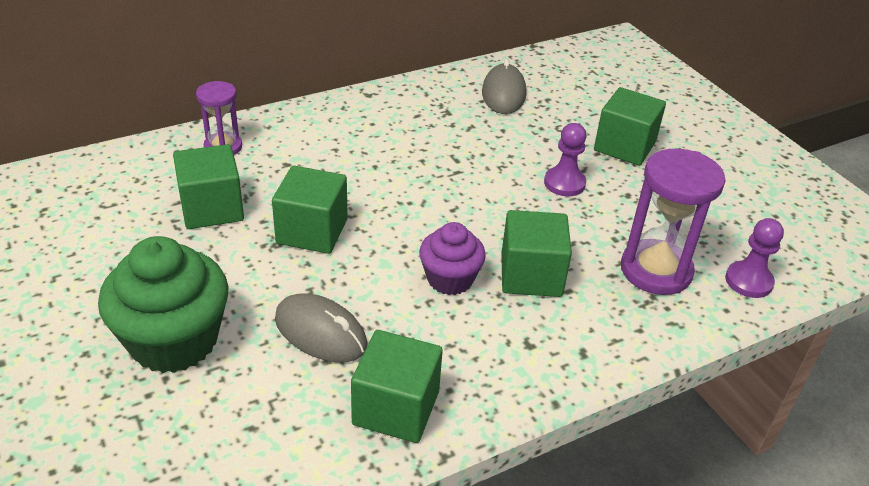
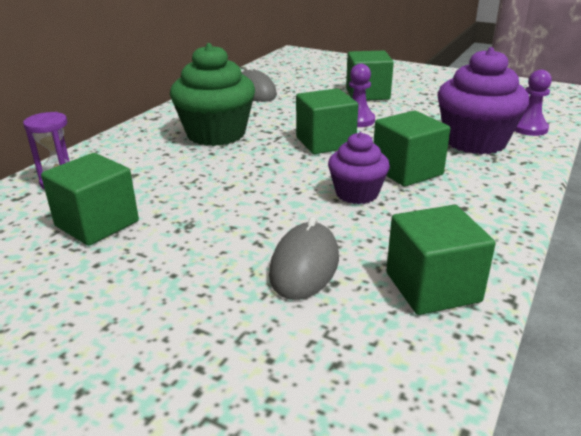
camera: 30 degrees left, 10 degrees down
green cupcake [98,236,229,373] -> green cupcake moved to [170,43,255,146]
green cube [272,166,348,254] -> green cube moved to [296,88,358,154]
grey mouse [275,293,367,362] -> grey mouse turned 75 degrees counterclockwise [269,216,339,300]
purple hourglass [621,149,726,295] -> purple cupcake [437,47,530,154]

